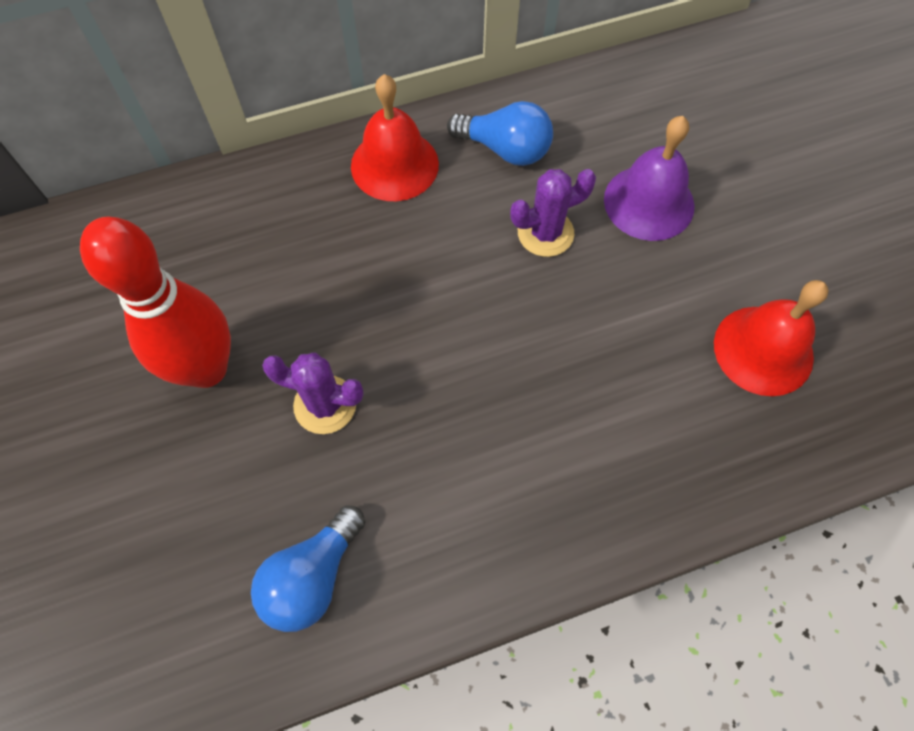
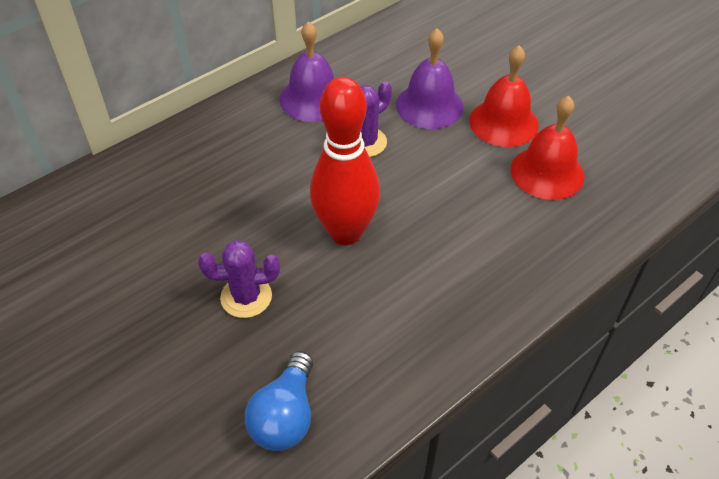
camera: 20 degrees left, 15 degrees down
red bowling pin [80,217,231,388] -> red bowling pin moved to [310,77,380,245]
red bell [351,74,439,201] -> red bell moved to [469,45,539,147]
blue light bulb [447,101,553,166] -> purple bell [279,21,334,122]

